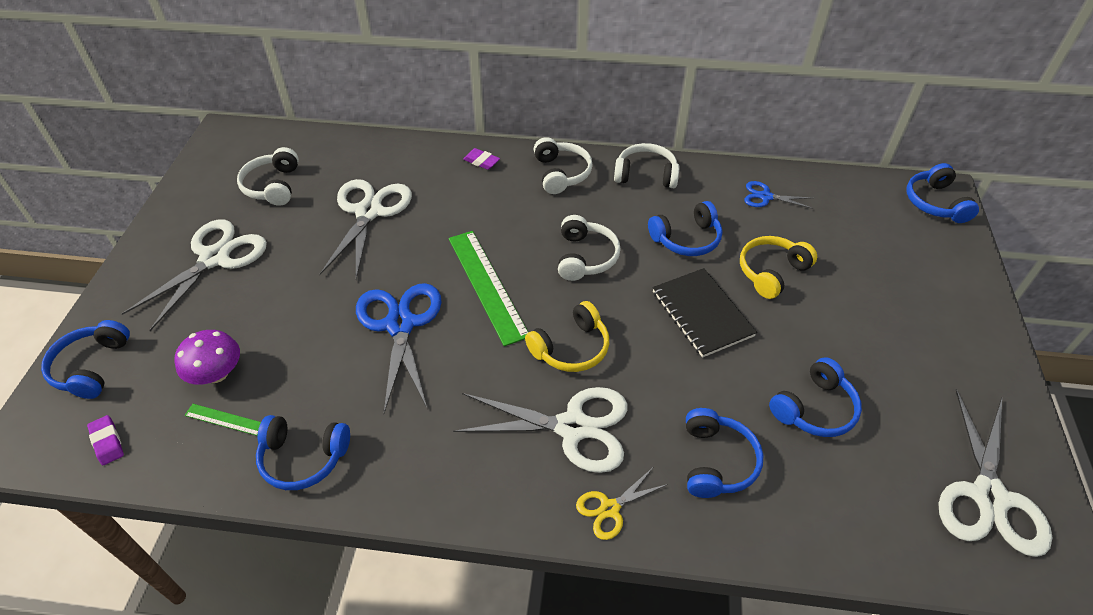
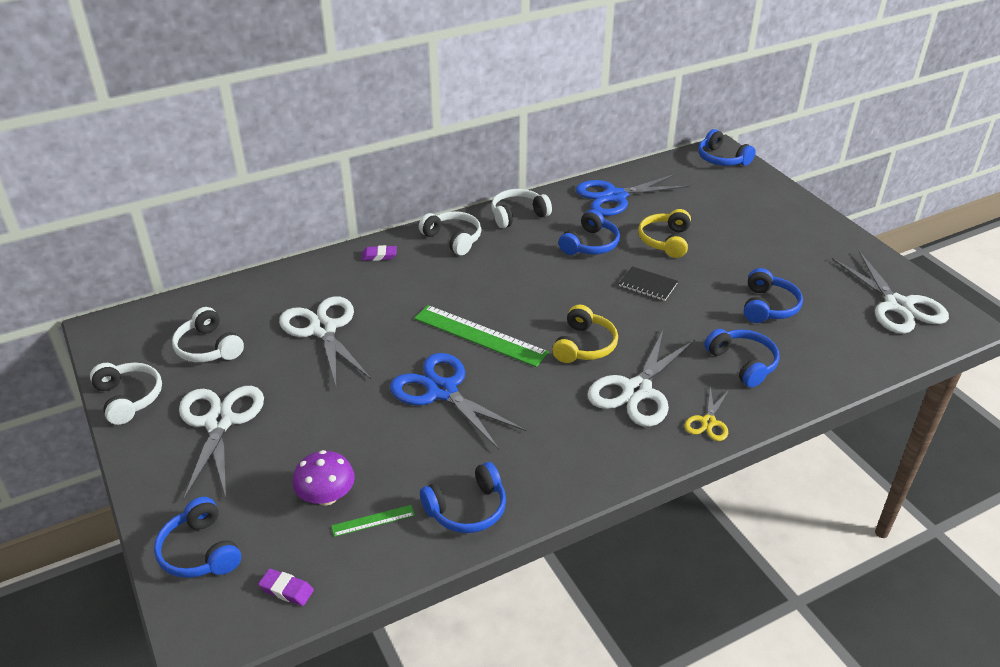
camera: 35 degrees left, 10 degrees down
white scissors [453,387,628,473] -> white scissors turned 150 degrees clockwise [587,330,695,427]
white headphones [558,215,621,281] -> white headphones moved to [90,362,162,425]
black notebook [653,268,757,358] -> black notebook [619,266,678,301], size x0.64
blue scissors [744,181,814,209] -> blue scissors [576,174,690,216], size x1.96

